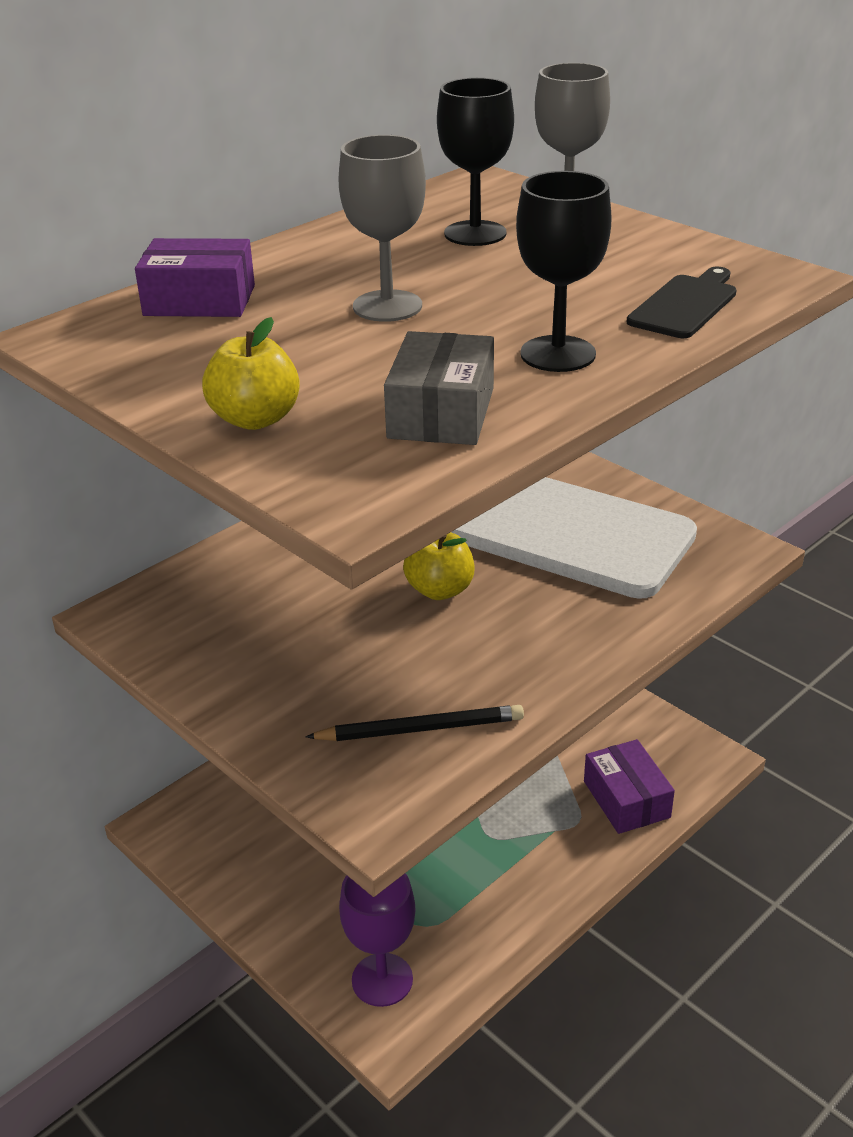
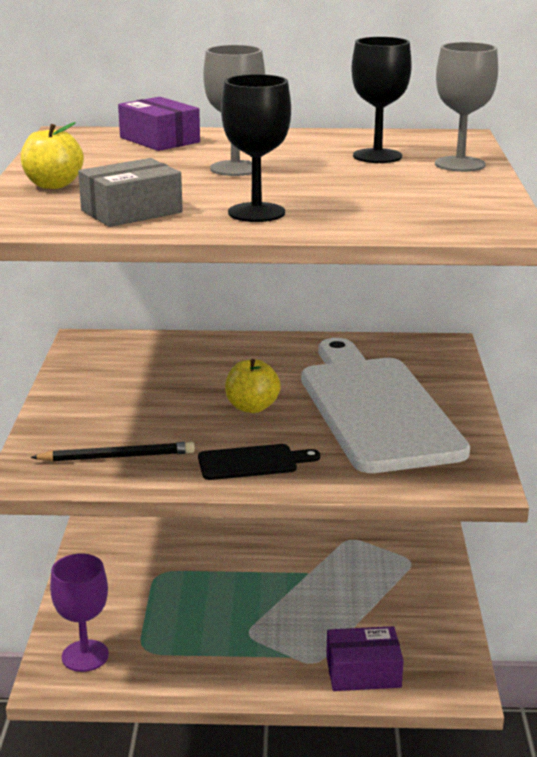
camera: 45 degrees right, 10 degrees down
black pencil [305,705,524,741] -> black pencil turned 45 degrees counterclockwise [30,442,195,462]
purple box [584,739,675,834] -> purple box turned 60 degrees clockwise [326,626,404,691]
black cutting board [627,267,737,338] -> black cutting board moved to [198,444,320,480]

